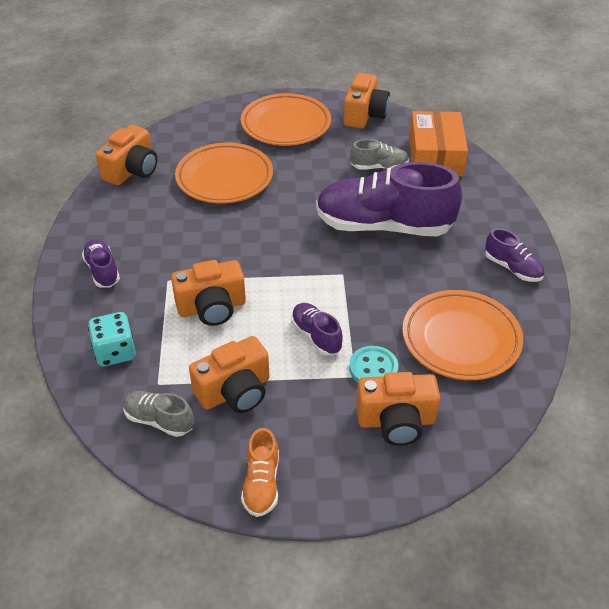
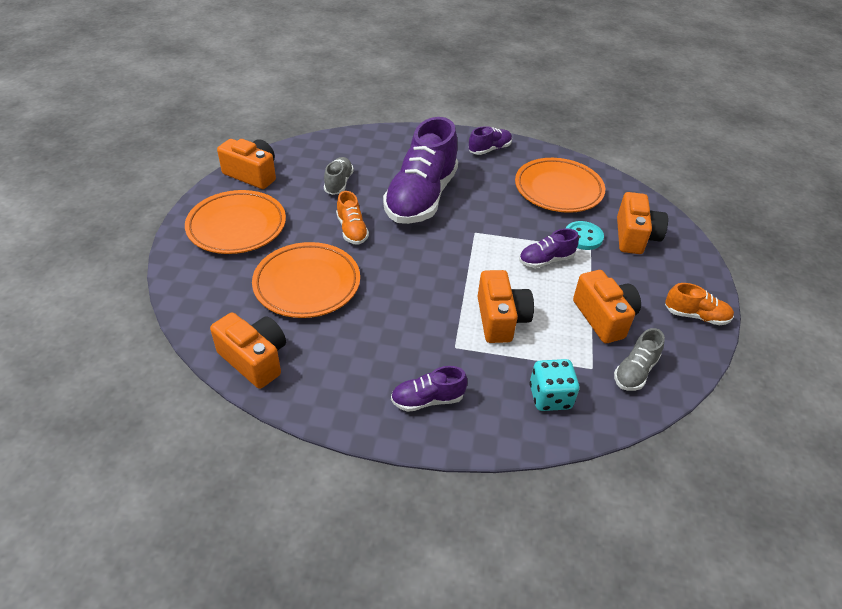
camera: 80 degrees left, 0 degrees up
orange box [409,111,468,177] -> none
none -> orange shoe [336,191,369,245]

